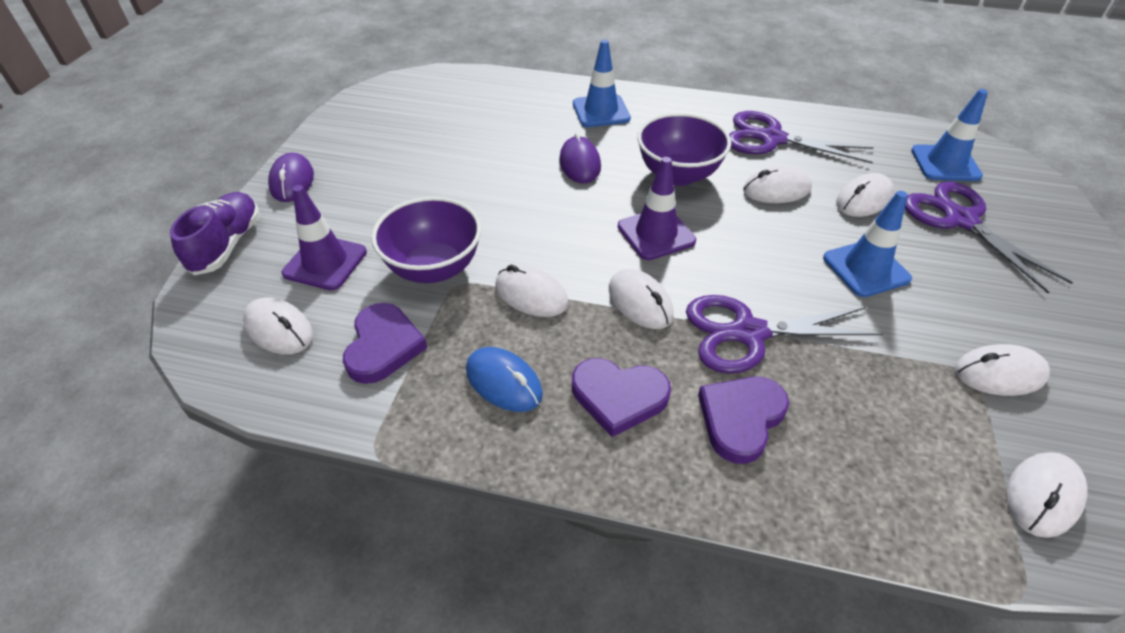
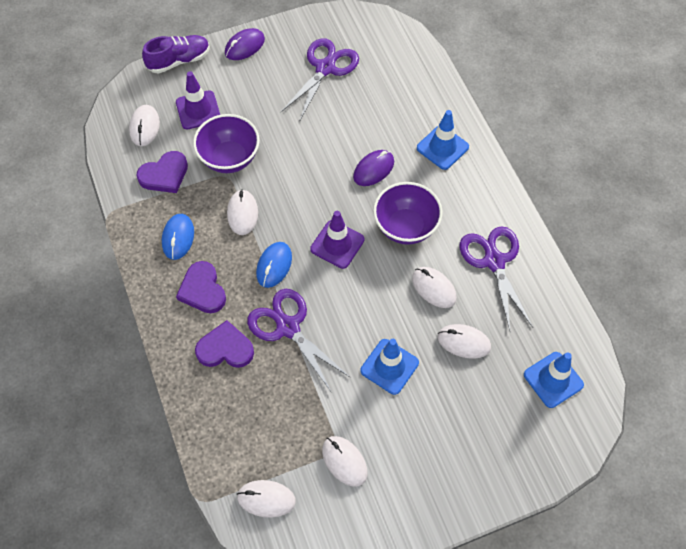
camera: 55 degrees right, 15 degrees up
white mouse [609,269,674,329] -> blue mouse [256,242,292,288]
purple scissors [905,182,1073,294] -> purple scissors moved to [281,38,359,120]

